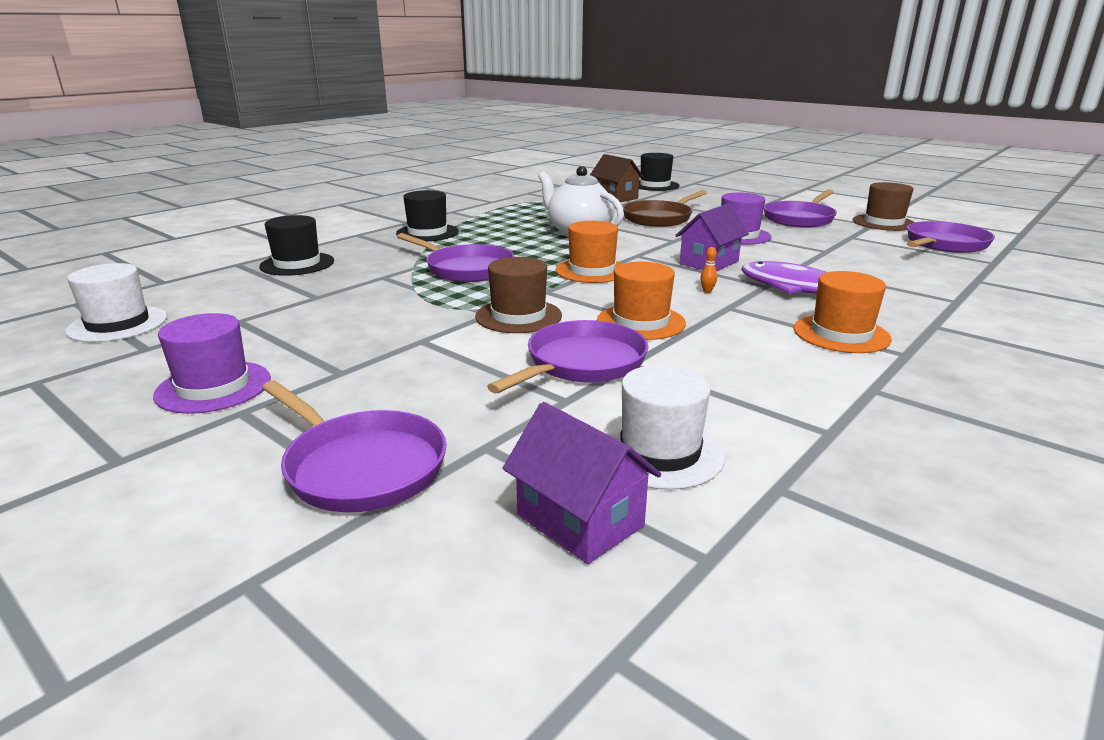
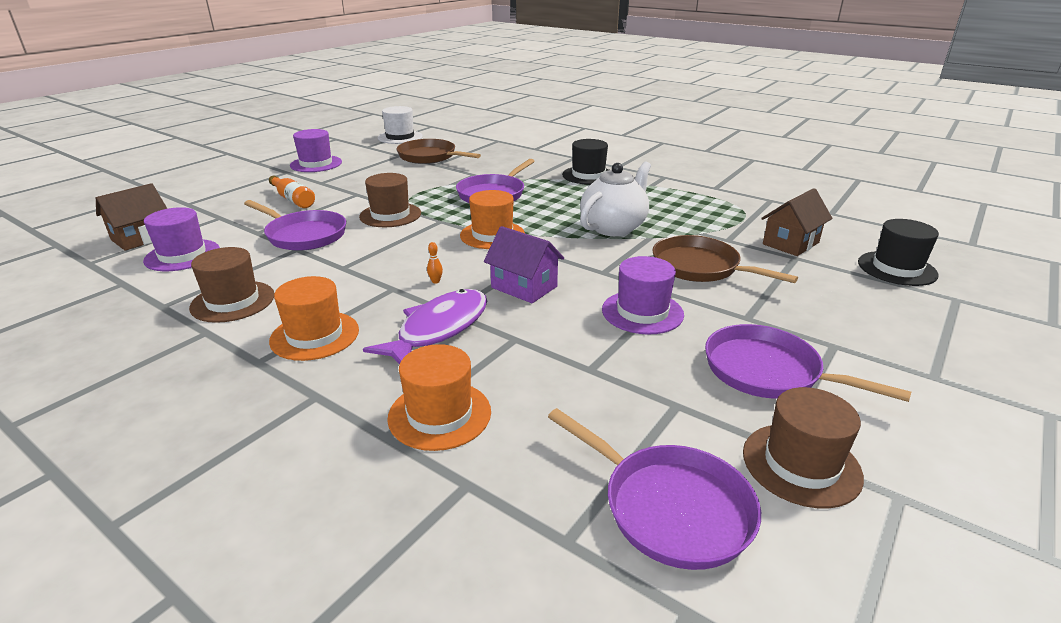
camera: 85 degrees right, 5 degrees up
black hat [259,215,334,276] -> none
purple pan [262,381,447,512] -> none
purple house [503,402,661,564] -> brown house [96,183,167,251]
orange hat [597,262,686,340] -> orange hat moved to [387,344,491,451]
white hat [604,365,725,490] -> purple hat [143,207,220,271]
none -> brown hat [189,247,274,323]
none -> orange bottle [269,175,315,208]
none -> brown pan [397,139,481,164]

